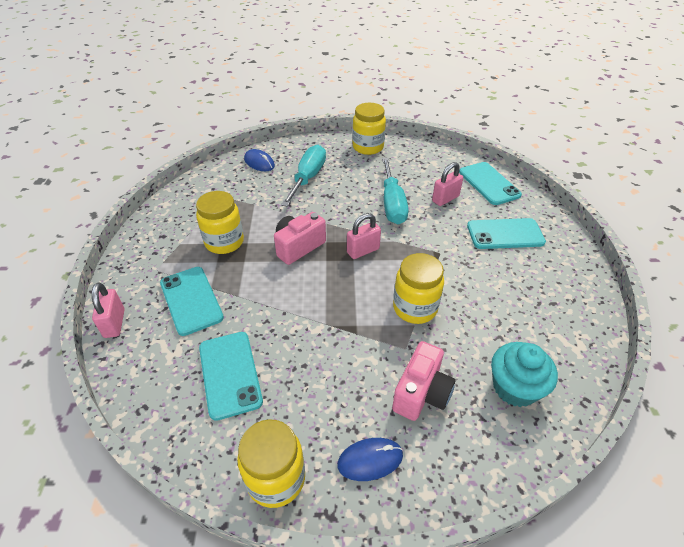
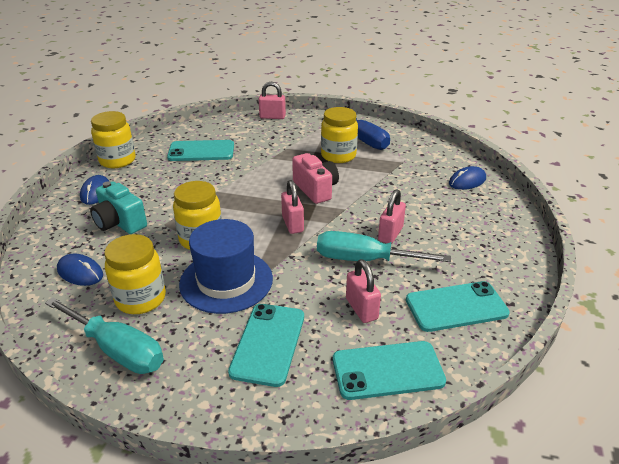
camera: 105 degrees right, 10 degrees down
turquoise phone [160,267,224,336] -> turquoise phone moved to [406,281,510,332]
turquoise screwdriver [281,145,326,207] -> turquoise screwdriver moved to [45,297,164,374]
yellow jar [352,103,386,155] -> yellow jar moved to [104,234,166,314]
pink camera [392,341,456,421] -> turquoise camera [90,181,147,234]
turquoise cupcake [491,342,558,407] -> blue mouse [57,253,103,286]
none -> blue hat [179,219,273,314]
none -> blue screwdriver [325,108,390,150]
none -> pink padlock [378,189,406,244]

